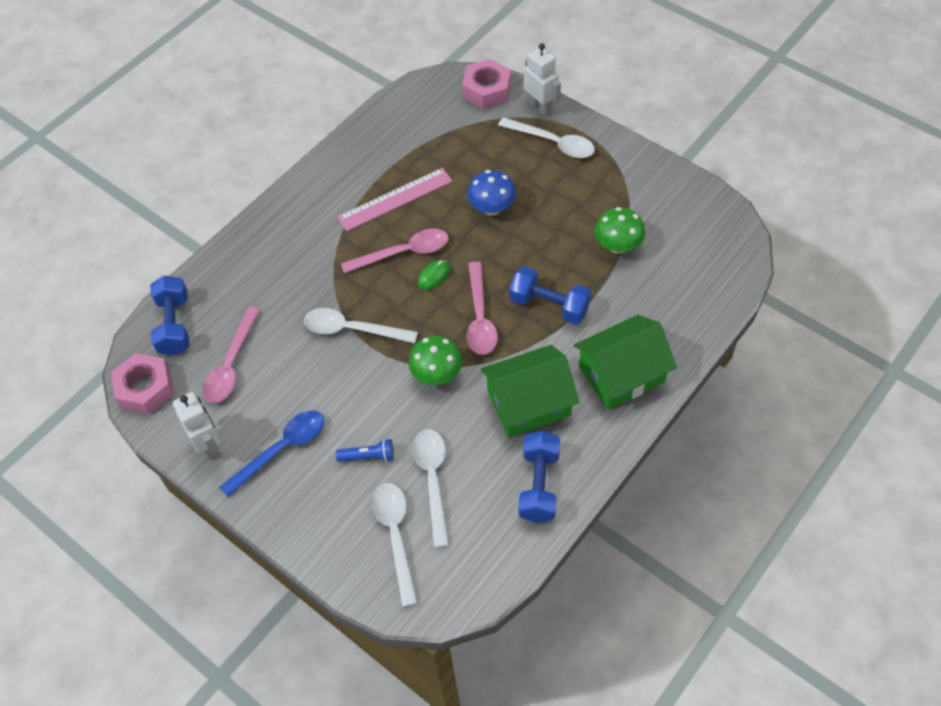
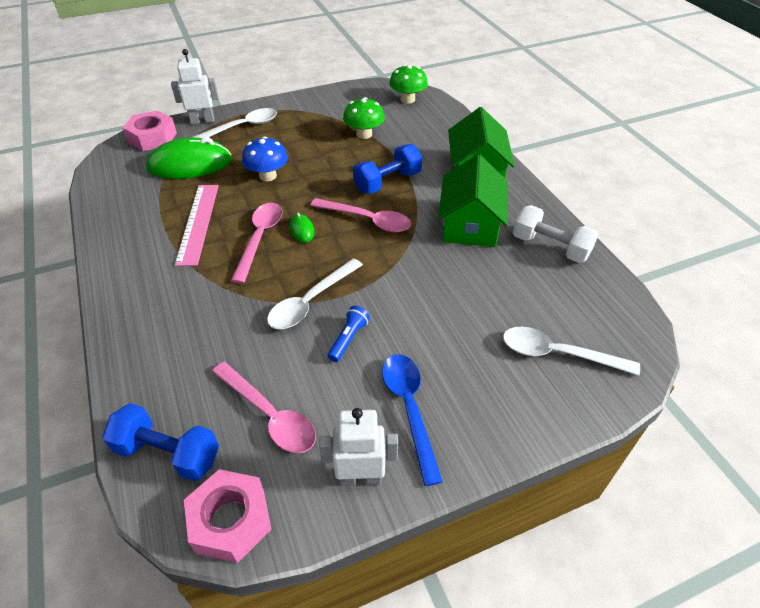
camera: 65 degrees left, 10 degrees down
blue flashlight [336,439,394,462] -> blue flashlight moved to [328,306,370,362]
green mushroom [409,336,462,385] -> green mushroom moved to [389,65,428,104]
white spoon [412,429,449,548] -> none
blue dumbbell [519,431,560,523] -> white dumbbell [513,205,599,263]
none -> green mouse [146,137,232,179]

